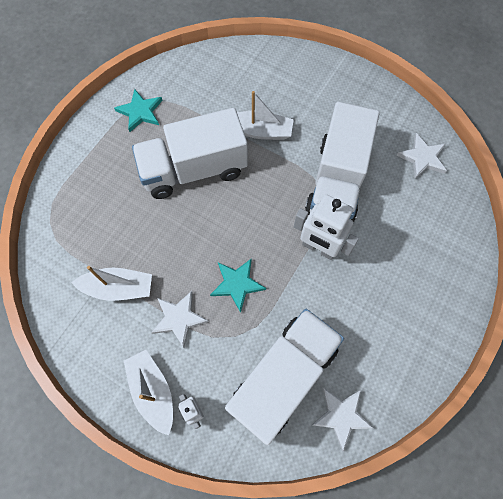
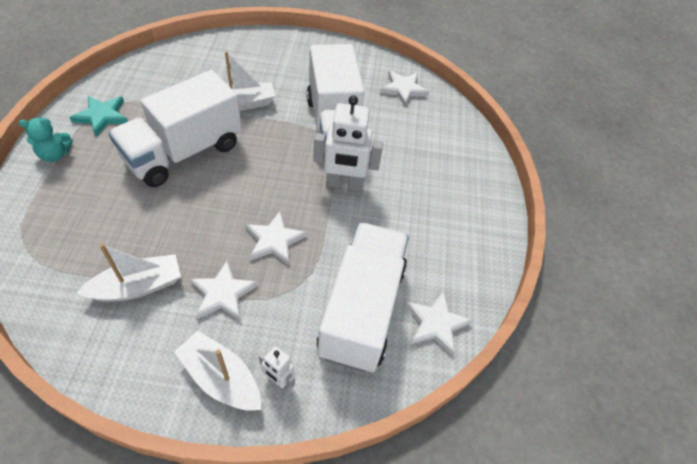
camera: 30 degrees left, 15 degrees down
turquoise star [210,258,266,313] -> white star [245,211,307,266]
none -> turquoise teddy bear [19,118,73,162]

